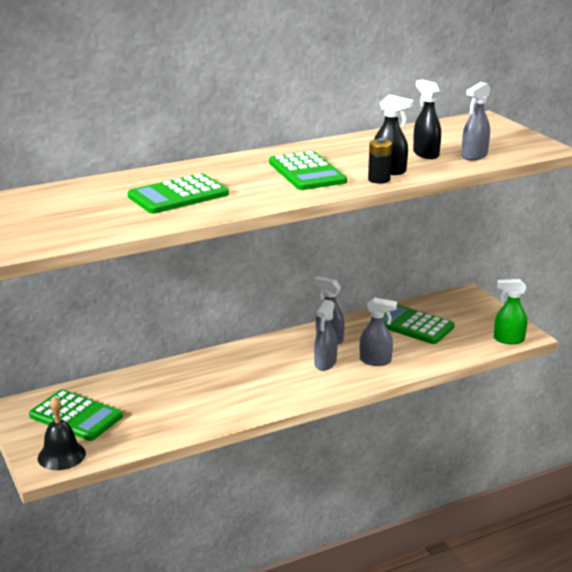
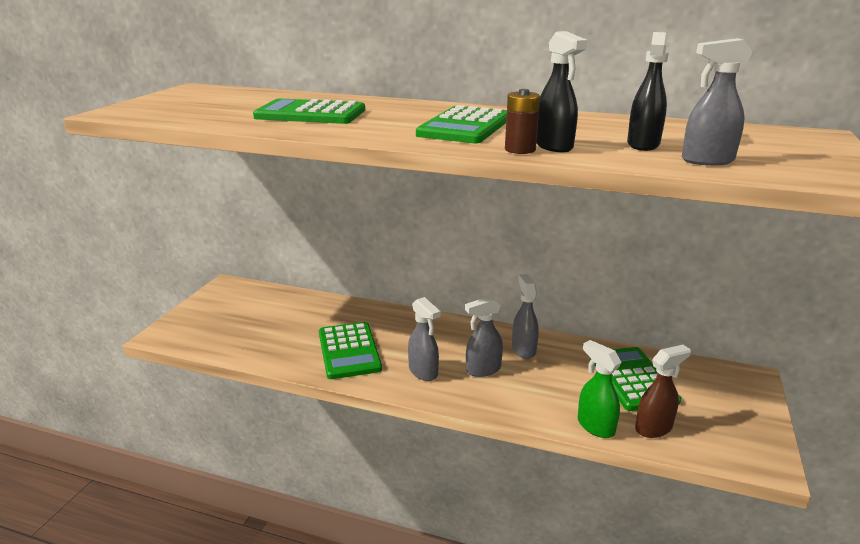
camera: 45 degrees right, 0 degrees up
green calculator [29,389,123,441] -> green calculator moved to [319,322,382,379]
black bell [38,396,86,470] -> none
grey spray bottle [360,297,397,366] -> grey spray bottle moved to [408,297,440,381]
black battery [368,138,392,184] -> brown battery [505,89,540,154]
green spray bottle [494,279,528,344] -> green spray bottle moved to [578,340,622,438]
none -> brown spray bottle [635,345,691,438]

